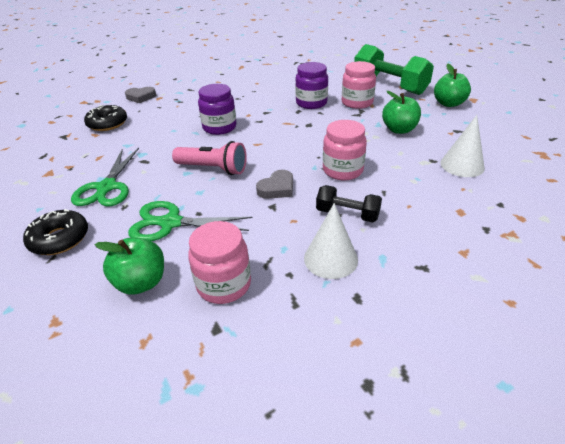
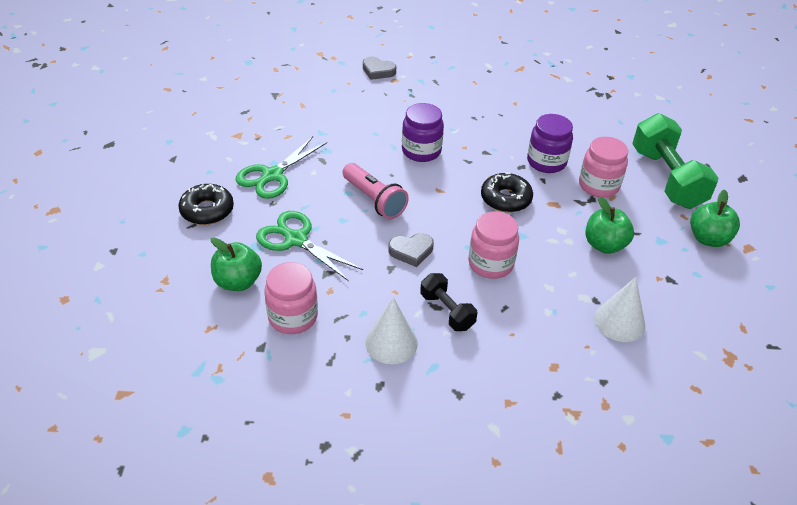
camera: 30 degrees right, 5 degrees up
black donut [84,105,127,131] -> black donut moved to [481,172,533,213]

